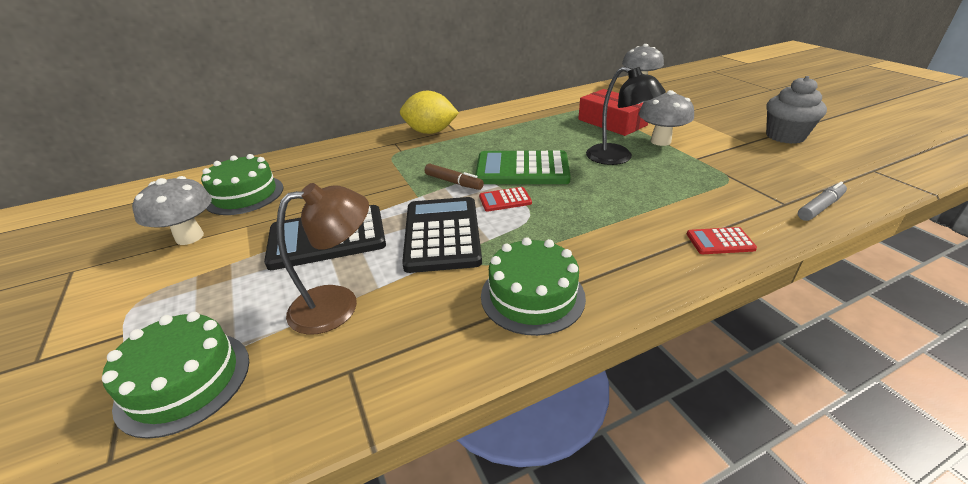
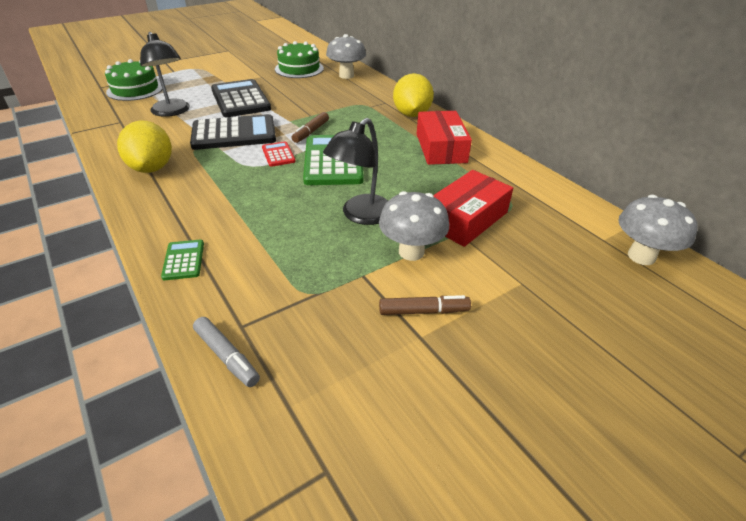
camera: 80 degrees right, 5 degrees up
grey mushroom [132,176,212,245] -> grey mushroom moved to [326,34,366,79]
brown lamp [276,183,369,335] -> black lamp [140,32,190,117]
green cake [481,237,586,336] -> yellow lemon [117,121,172,173]
red calculator [687,227,757,254] -> green calculator [161,240,204,280]
grey cupcake [766,76,827,144] -> none
none -> brown marker [379,295,471,315]
none -> red box [417,111,472,165]

